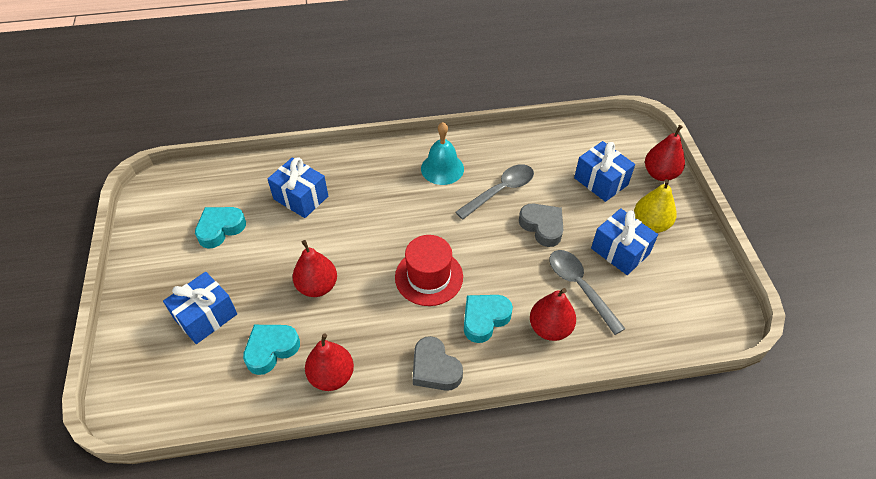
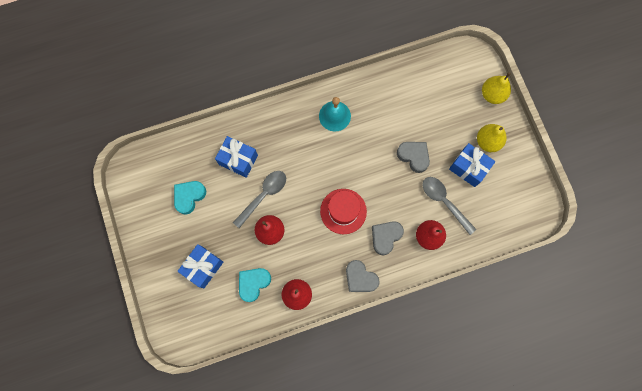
camera: 10 degrees left, 25 degrees up
grey spoon [455,164,534,220] -> grey spoon moved to [233,171,286,228]
turquoise heart [464,295,513,343] -> grey heart [372,221,404,255]
blue gift [574,141,635,202] -> none
red pear [645,125,685,181] -> yellow pear [482,73,511,104]

